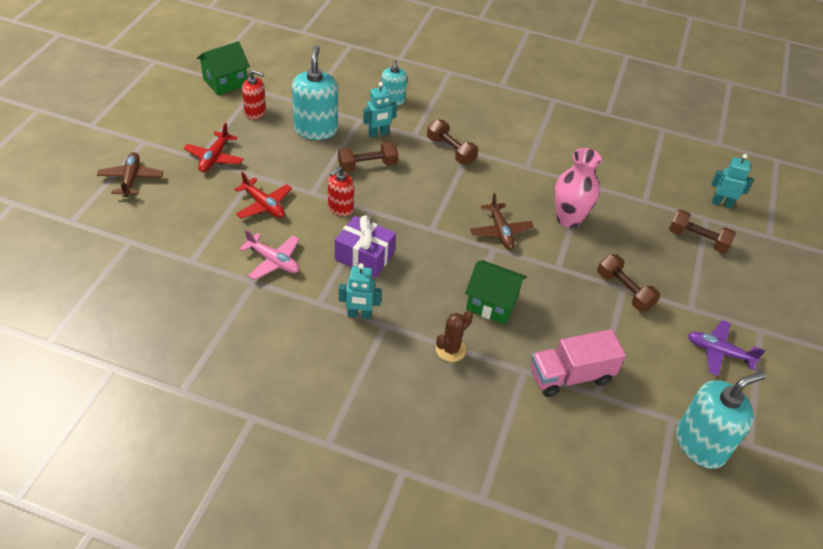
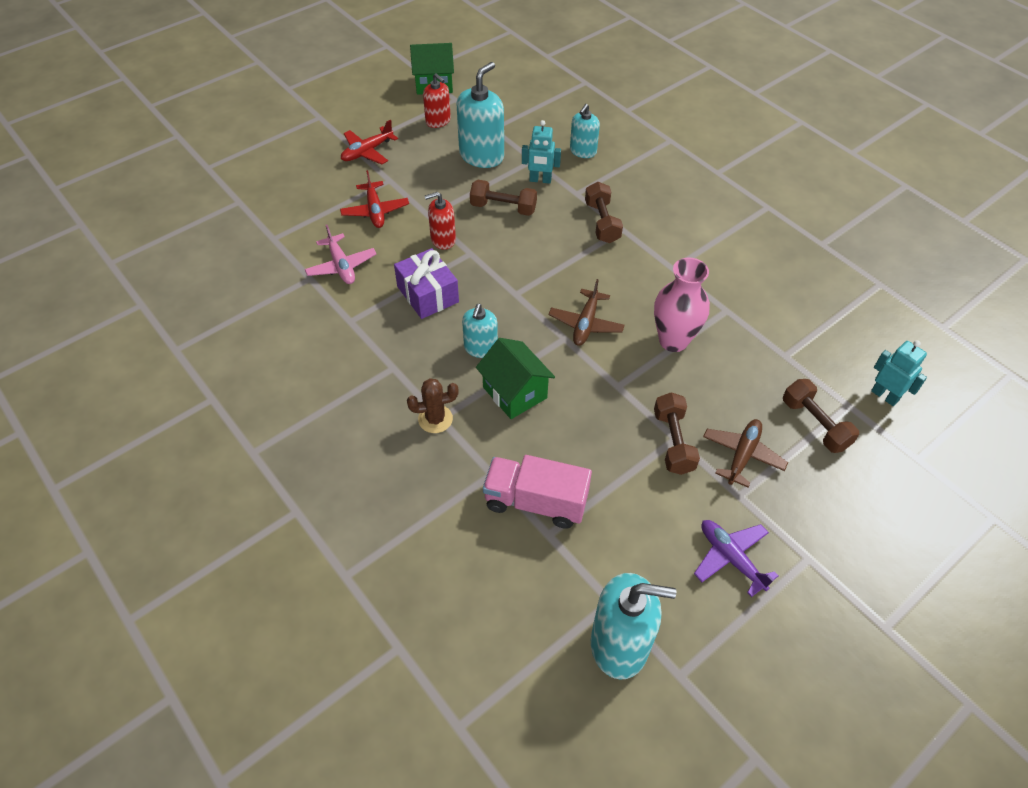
camera: 35 degrees right, 5 degrees up
brown plane [97,152,163,197] -> brown plane moved to [703,419,788,487]
turquoise robot [339,263,382,319] -> none
none -> turquoise soap dispenser [462,304,498,358]

